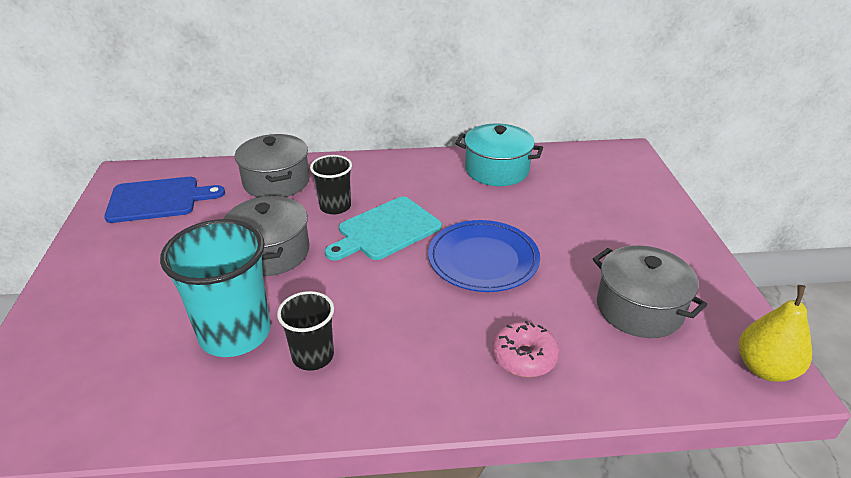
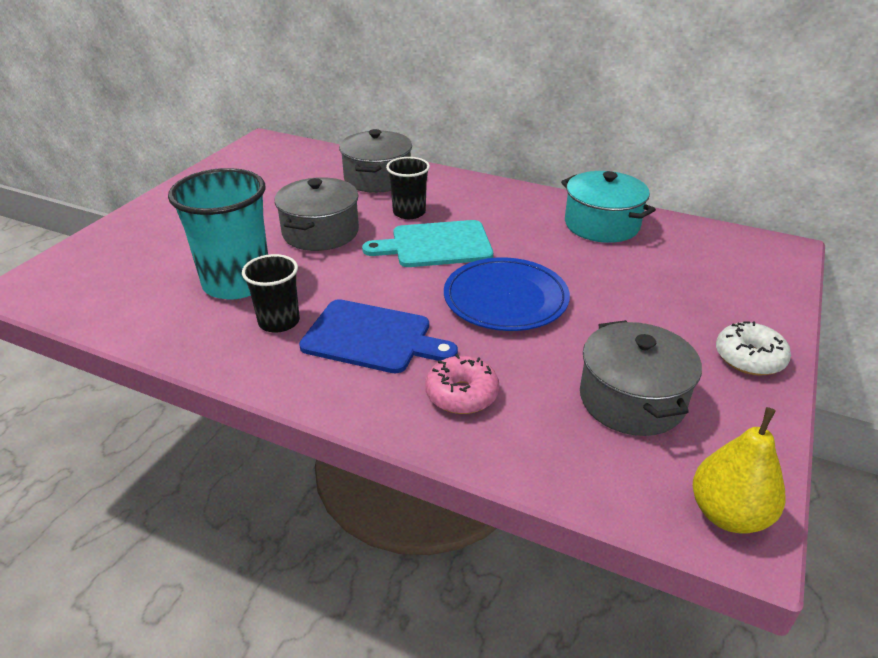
camera: 30 degrees right, 0 degrees up
blue cutting board [104,177,225,223] -> blue cutting board moved to [299,299,458,373]
none -> white donut [716,321,791,376]

